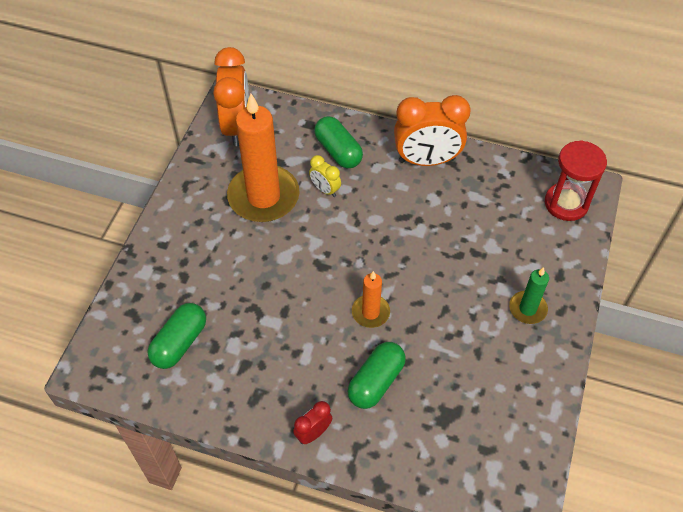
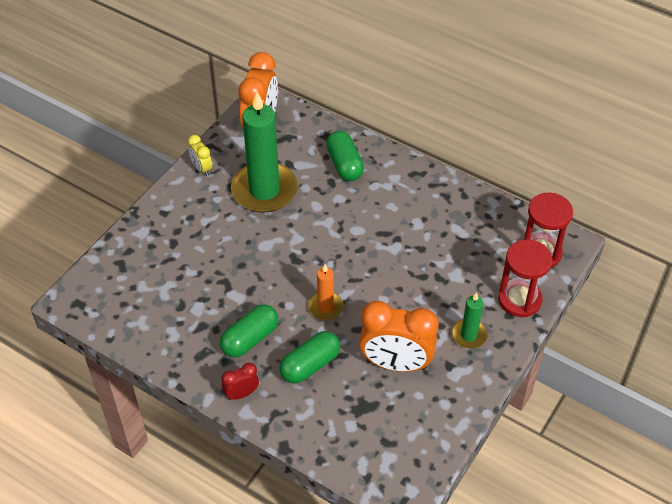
camera: 15 degrees right, 5 degrees down
green capsule [147,303,206,369] -> green capsule moved to [220,304,279,358]
orange candle [227,94,299,222] -> green candle [231,92,298,213]
yellow clock [309,155,341,197] -> yellow clock moved to [188,135,212,176]
orange clock [394,95,470,166] -> orange clock moved to [359,301,438,372]
none -> red hourglass [498,239,552,317]

